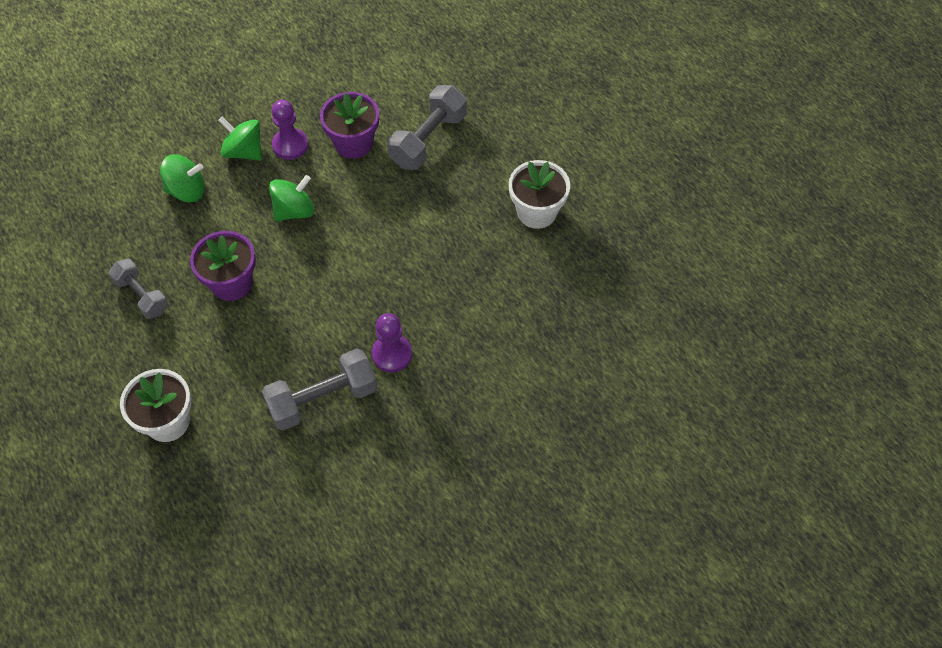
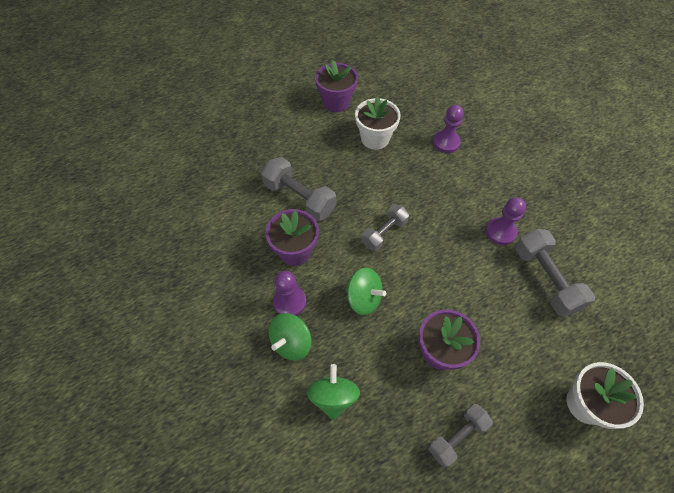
camera: 85 degrees left, 0 degrees up
green spinning top [269,175,315,221] -> green spinning top turned 150 degrees clockwise [346,268,386,315]
none -> purple flower pot [315,60,358,112]
none -> grey dumbbell [362,204,409,251]
none -> purple pawn [433,105,464,153]

